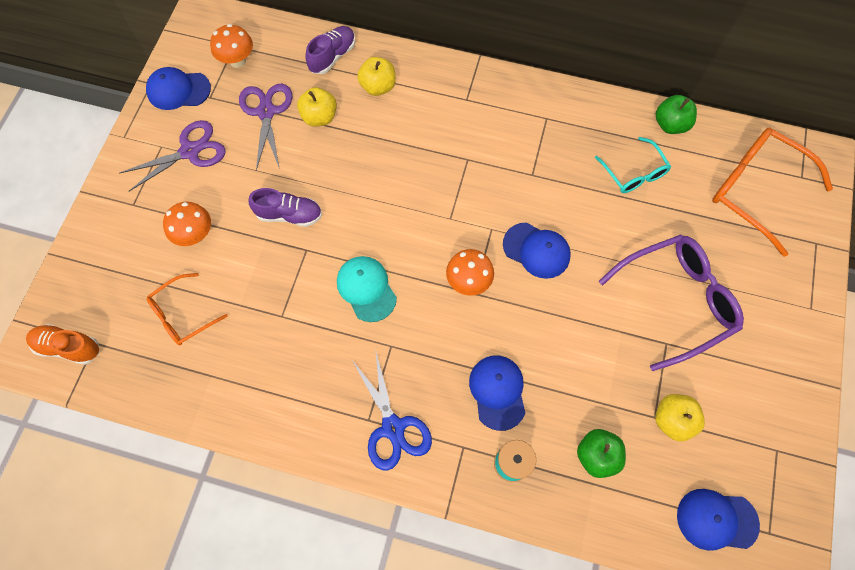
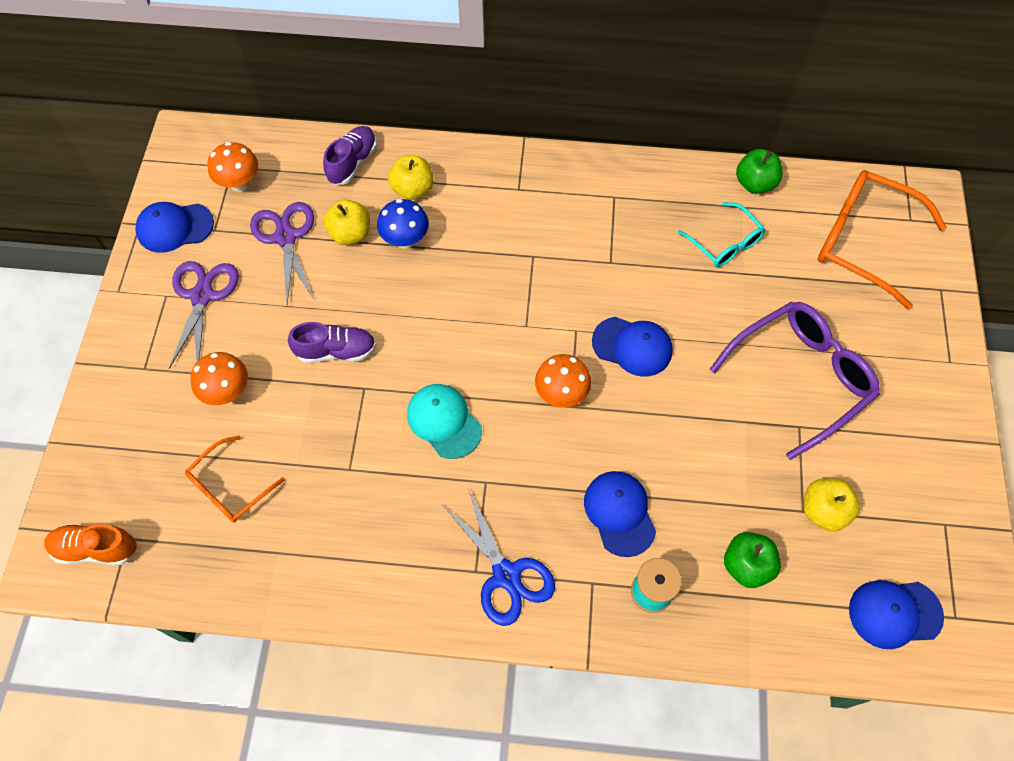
camera: 10 degrees left, 5 degrees down
purple scissors [120,120,225,191] -> purple scissors turned 45 degrees counterclockwise [169,261,239,369]
none -> blue mushroom [377,199,429,249]

